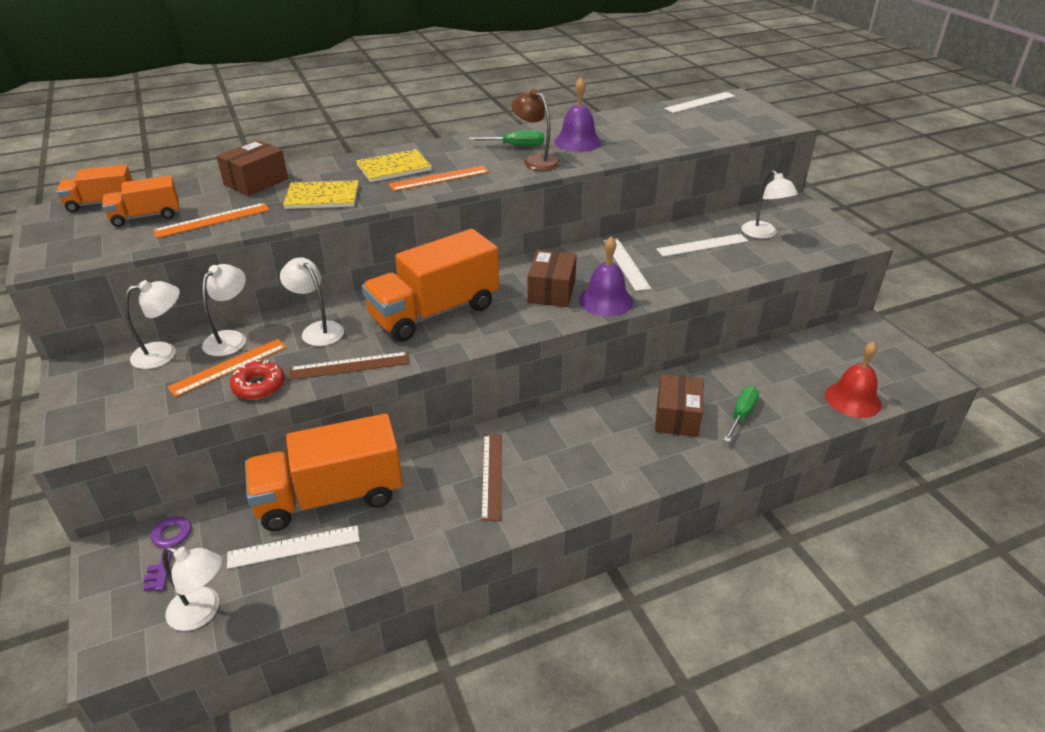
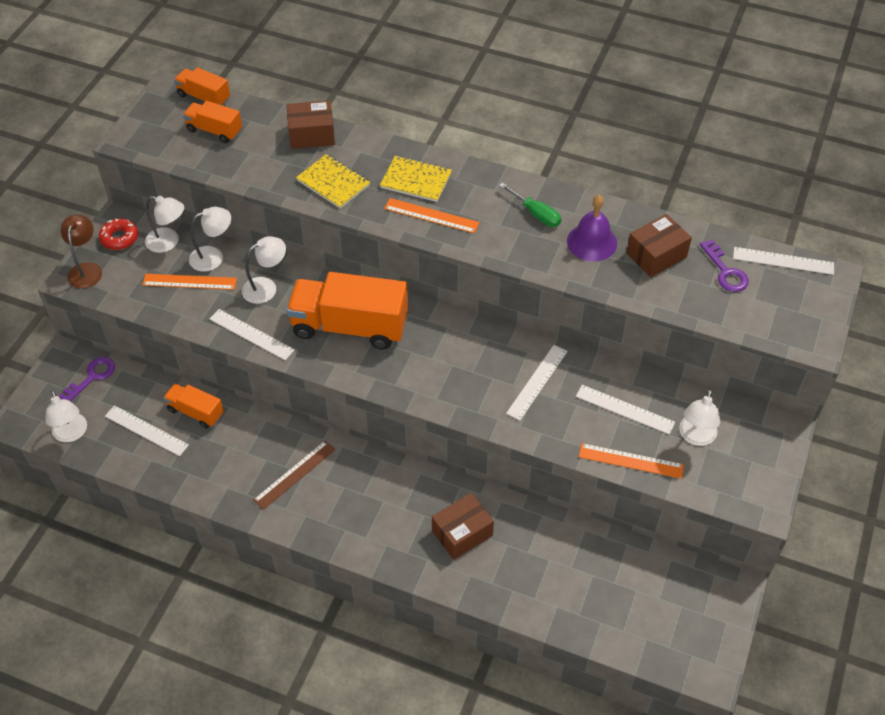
camera: 45 degrees right, 15 degrees up
orange ruler [153,203,270,238] -> orange ruler moved to [579,443,684,479]
red donut [230,360,285,400] -> red donut moved to [99,218,138,250]
orange truck [245,413,403,531] -> orange truck [163,383,224,428], size x0.51
white lamp [280,258,344,346] -> white lamp turned 60 degrees clockwise [242,236,286,304]
brown ruler [289,352,410,380] -> white ruler [210,309,295,360]
brown lamp [511,89,560,171] -> brown lamp moved to [61,214,102,289]
brown box [527,250,577,307] -> brown box moved to [626,214,692,277]
purple bell [579,236,633,316] -> none
green screwdriver [724,386,759,442] -> none
red bell [825,342,881,418] -> none
none -> purple key [700,240,749,292]

